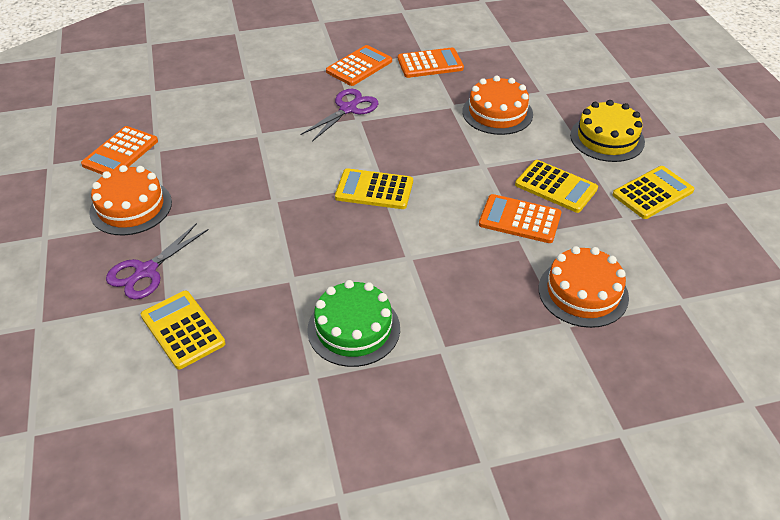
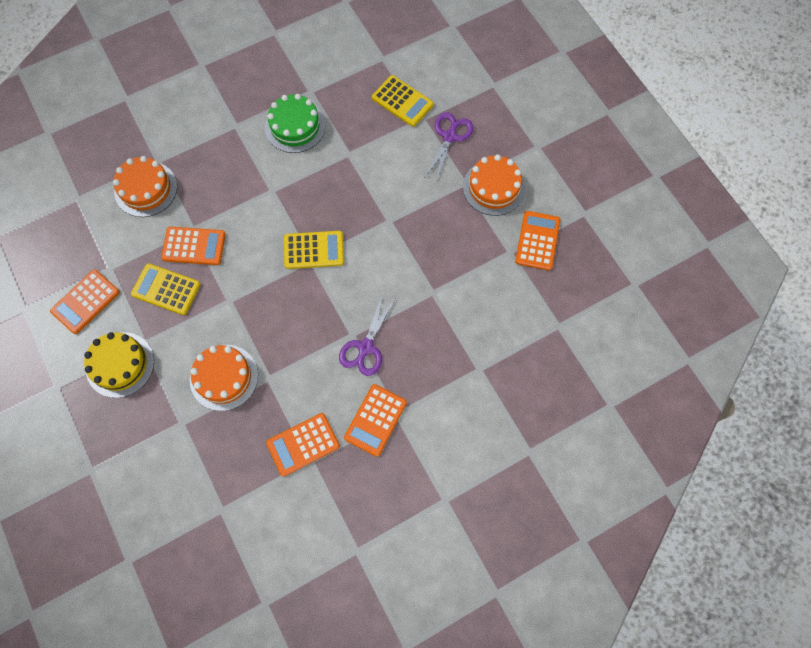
camera: 165 degrees right, 25 degrees up
yellow calculator [613,166,695,219] -> orange calculator [50,269,120,334]

